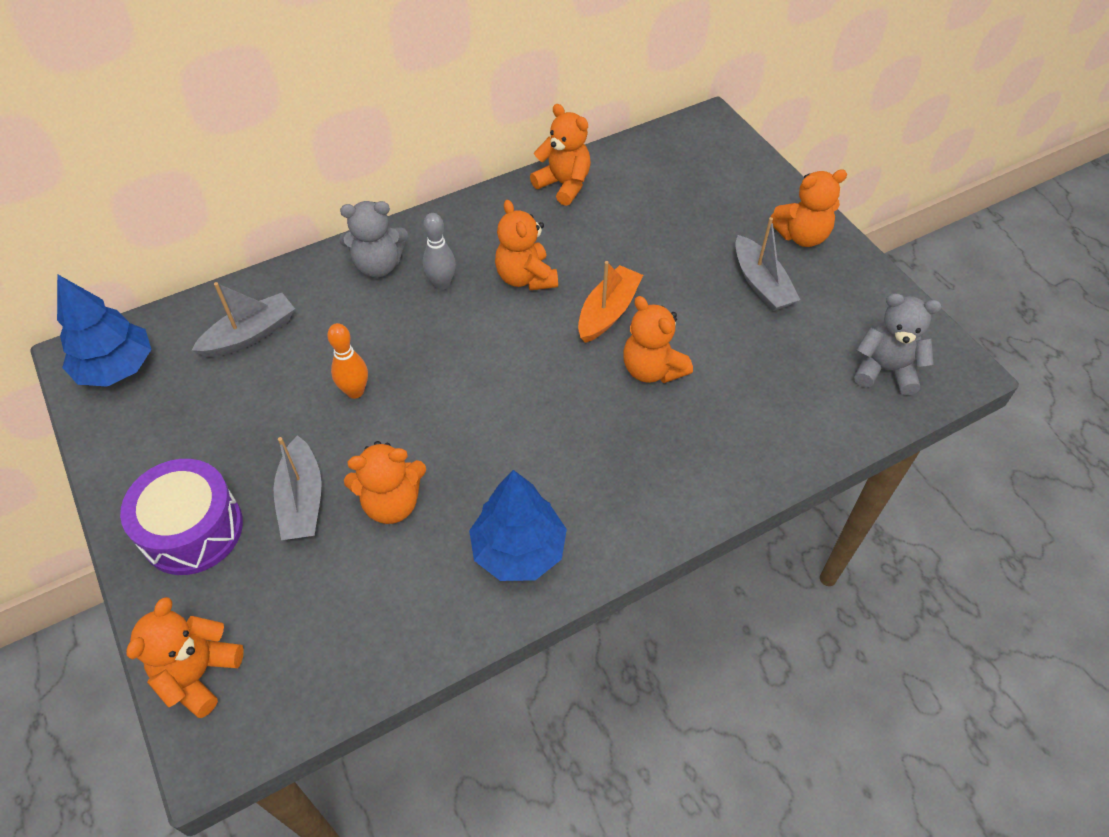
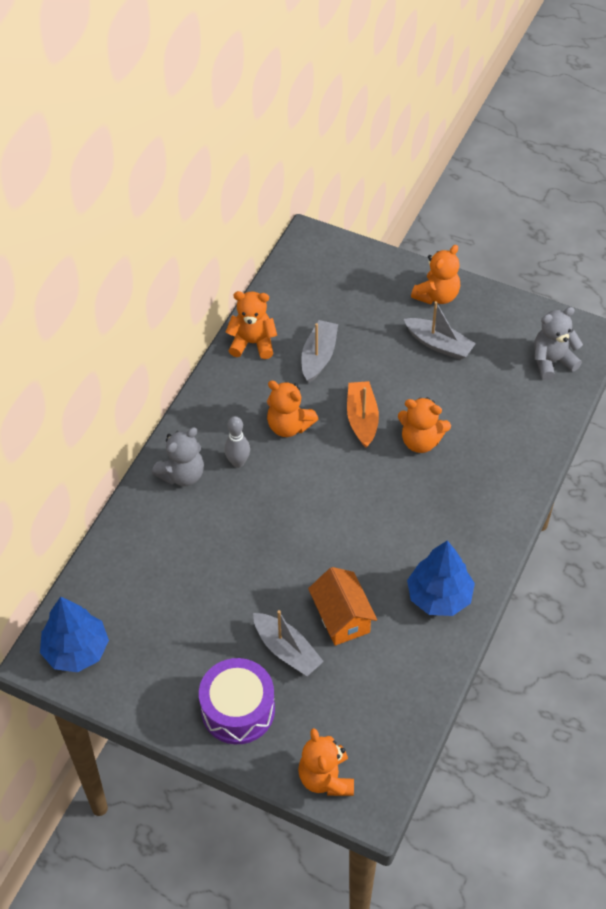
camera: 35 degrees left, 0 degrees up
grey boat [191,282,295,357] -> grey boat moved to [301,320,338,383]
orange bowling pin [327,323,368,399] -> none
orange teddy bear [344,441,426,524] -> orange house [308,567,377,646]

